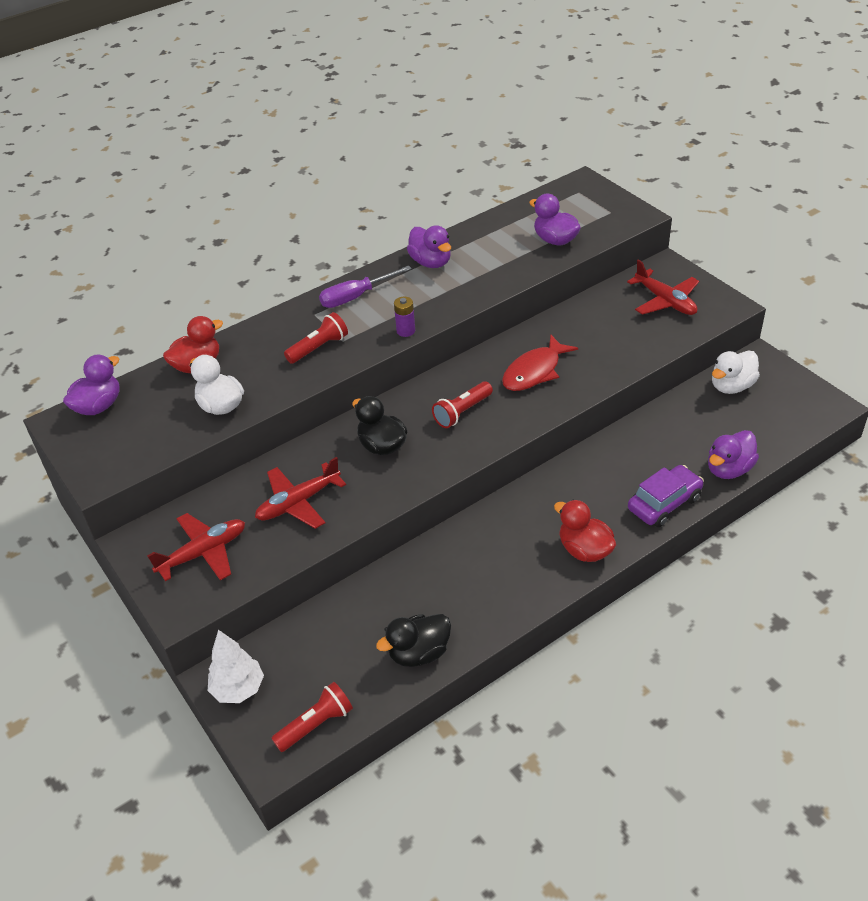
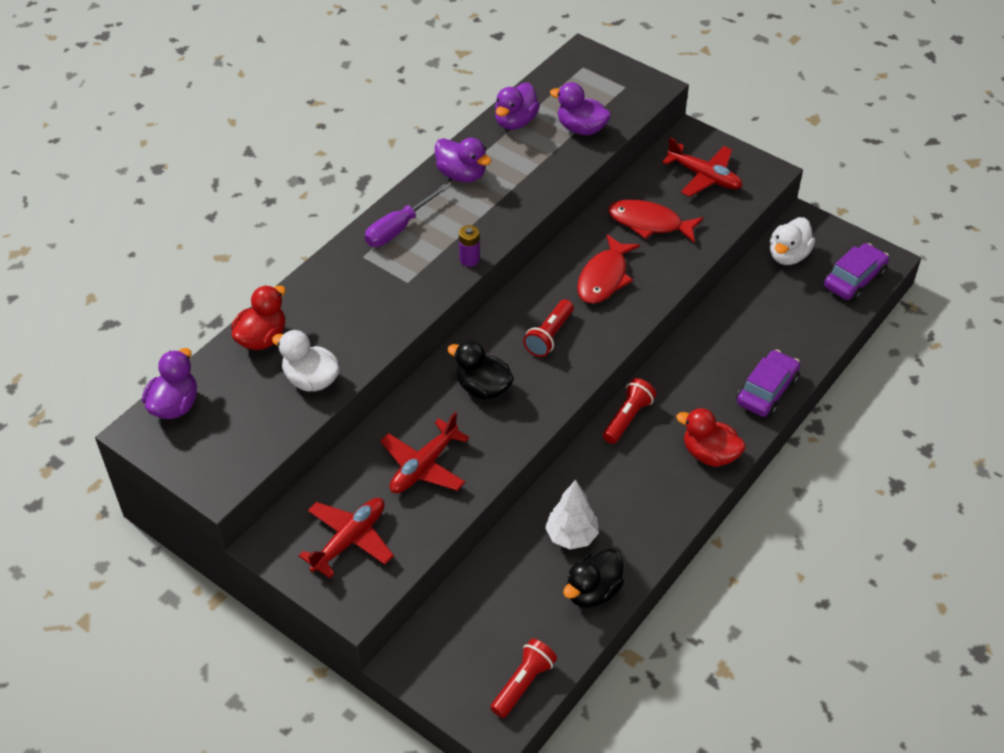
camera: 20 degrees left, 5 degrees up
white tree [208,630,264,703] -> white tree moved to [545,480,599,549]
red flashlight [284,312,348,364] -> red flashlight moved to [603,378,656,444]
purple duck [708,430,759,479] -> purple duck moved to [495,83,540,130]
none -> red fish [608,199,703,243]
none -> purple car [824,243,889,302]

